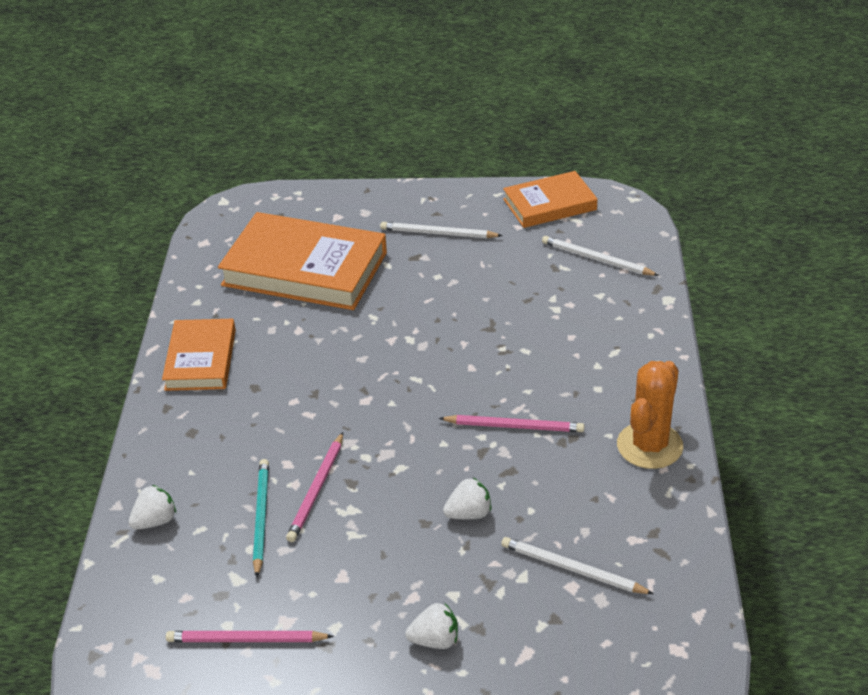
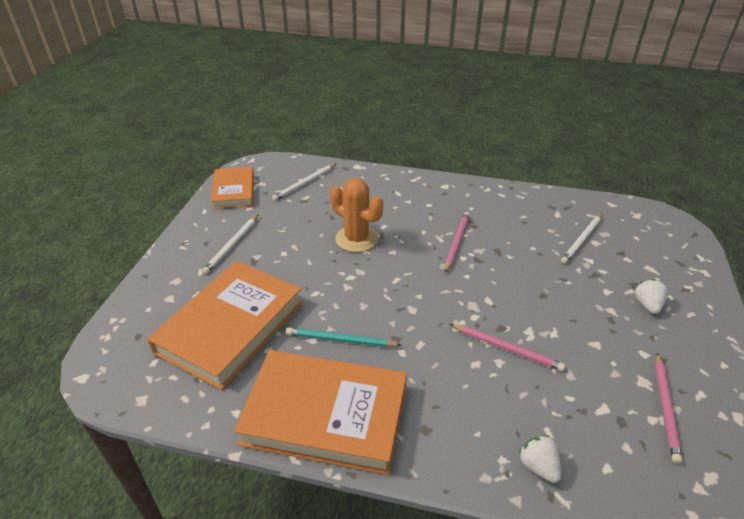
camera: 80 degrees left, 0 degrees up
orange book [162,319,236,391] -> orange book [234,350,407,475], size x1.70
turquoise pencil [253,459,269,577] -> turquoise pencil moved to [286,328,401,347]
white strawberry [443,478,491,519] -> none
orange cactus [617,361,683,469] -> orange cactus moved to [330,178,383,252]

